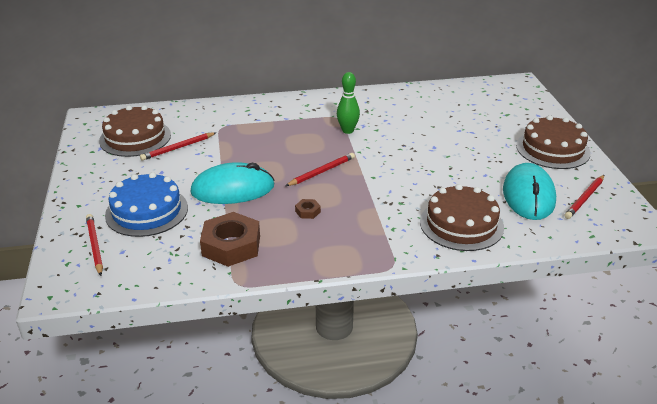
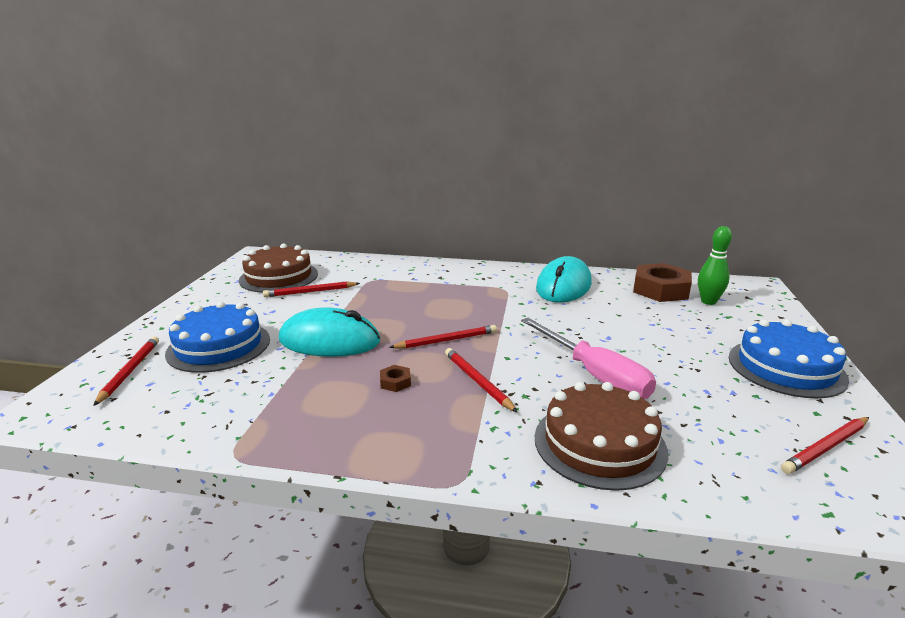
camera: 20 degrees right, 10 degrees down
brown nut [200,212,260,267] -> brown nut moved to [633,263,692,302]
green bowling pin [337,72,360,134] -> green bowling pin moved to [698,226,732,305]
turquoise mouse [503,163,556,220] -> turquoise mouse moved to [536,256,592,303]
brown cake [516,115,591,169] -> blue cake [729,319,849,398]
none -> red pencil [445,348,517,412]
none -> pink screwdriver [521,318,656,399]

